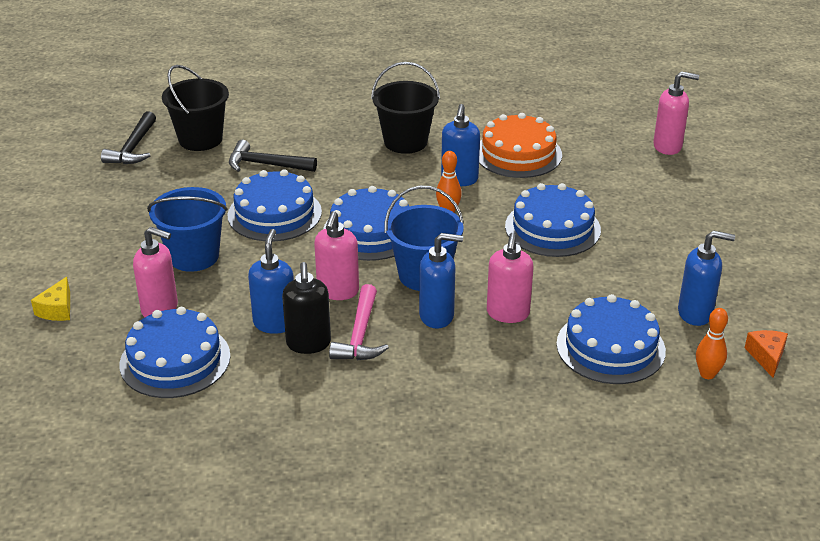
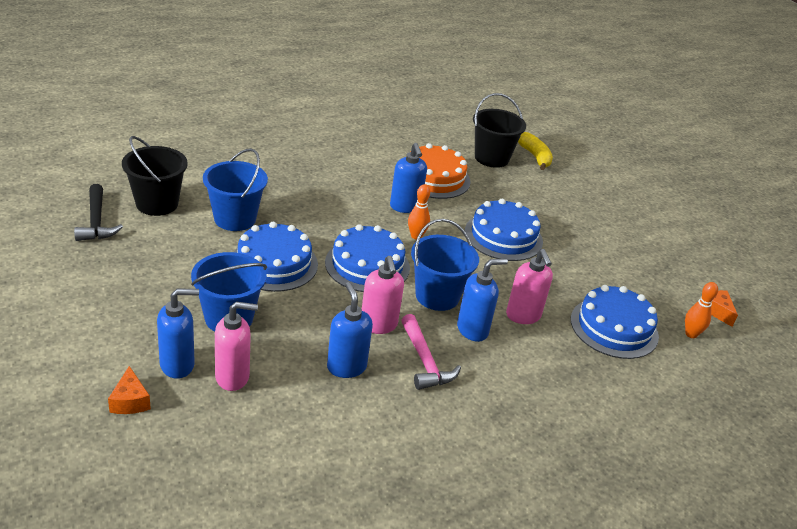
camera: 30 degrees left, 0 degrees up
yellow cheese [31,277,70,321] -> orange cheese [108,366,151,414]
blue cake [120,307,230,398] -> none
black hammer [229,140,317,172] -> blue bucket [203,148,268,231]
black soap dispenser [282,262,331,354] -> none
black bucket [371,62,440,154] -> black bucket moved to [473,93,526,168]
pink soap dispenser [653,71,699,155] -> yellow banana [518,132,553,170]
blue soap dispenser [678,230,735,326] -> blue soap dispenser moved to [157,289,199,379]

